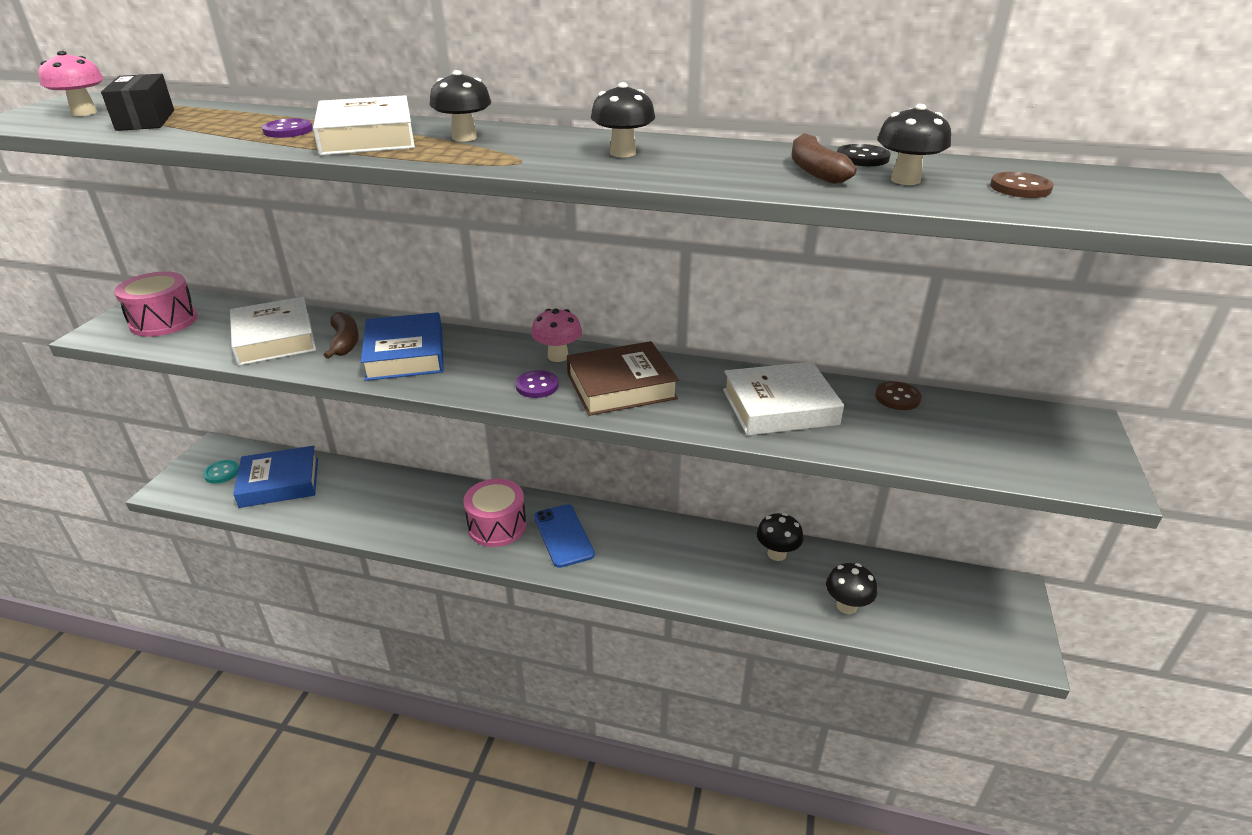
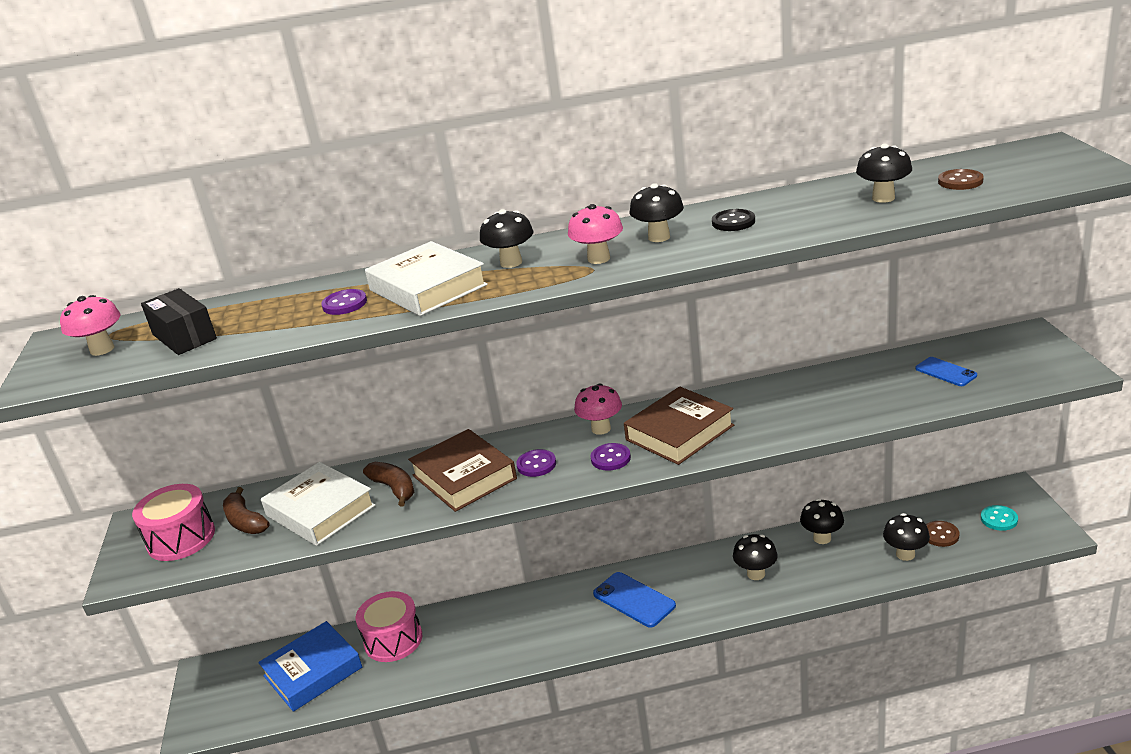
camera: 20 degrees left, 5 degrees down
turquoise button [203,460,239,484] -> turquoise button moved to [981,505,1018,531]
blue book [361,312,444,381] -> brown book [408,429,517,512]
pink drum [464,479,526,547] -> pink drum moved to [356,591,422,662]
white book [723,362,844,436] -> none
brown banana [791,133,856,184] -> brown banana moved to [223,487,270,534]
black button [837,144,891,166] -> black button moved to [712,209,755,231]
brown button [875,381,922,410] -> brown button moved to [926,521,959,547]
none -> purple button [516,449,556,477]
none -> pink mushroom [568,204,623,264]
none -> black mushroom [733,534,778,580]
none -> blue phone [915,357,977,386]

